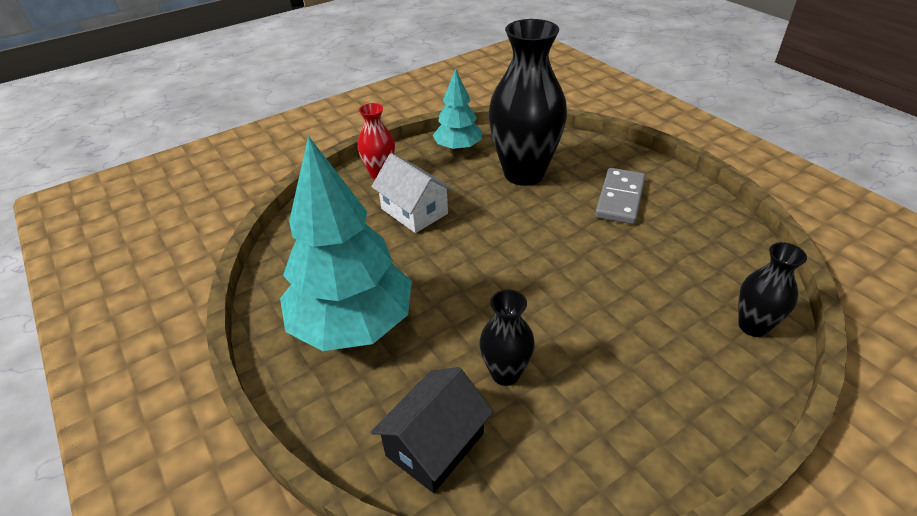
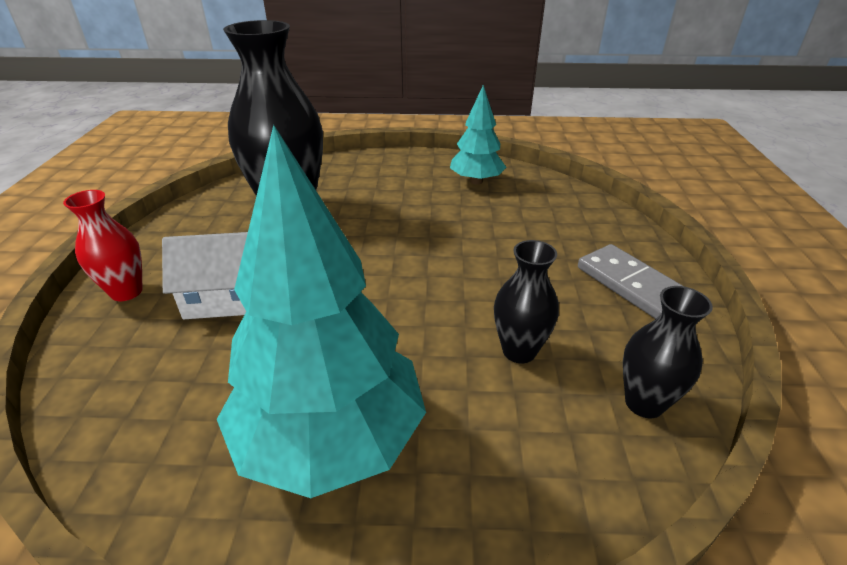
camera: 55 degrees left, 5 degrees down
black house [371,367,493,493] -> none
turquoise tree [433,68,482,152] -> turquoise tree moved to [450,85,506,185]
grey domino [595,168,646,224] -> grey domino moved to [578,244,683,319]
black vase [738,242,807,337] -> black vase moved to [623,286,713,418]

